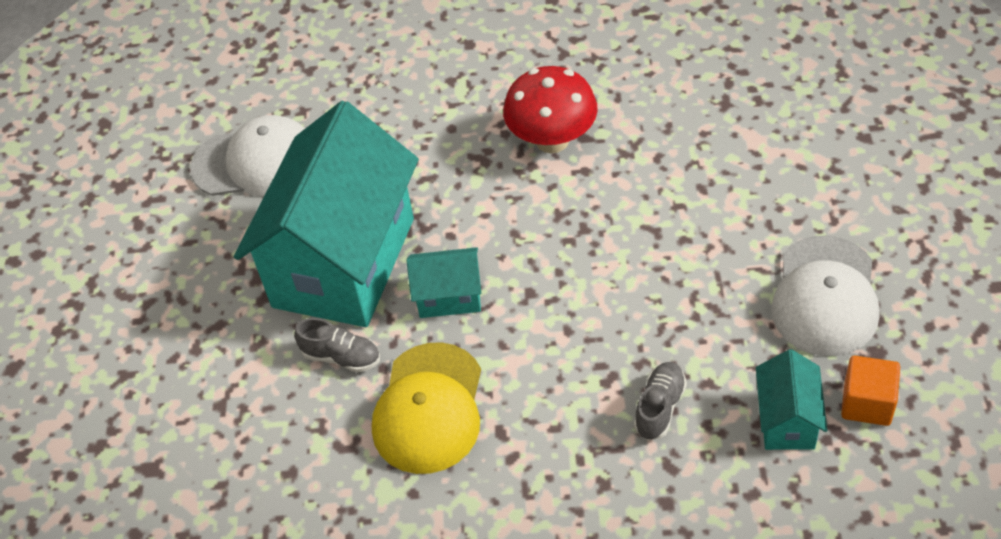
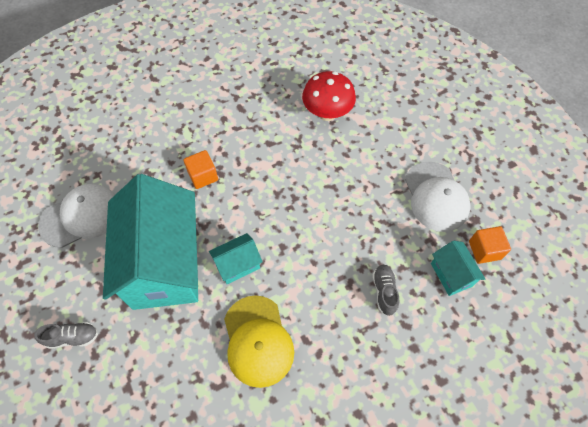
camera: 30 degrees left, 10 degrees up
grey shoe [294,318,380,372] -> grey shoe moved to [34,322,98,349]
red mushroom [503,66,598,153] -> red mushroom moved to [302,71,356,121]
none -> orange cube [184,150,218,189]

